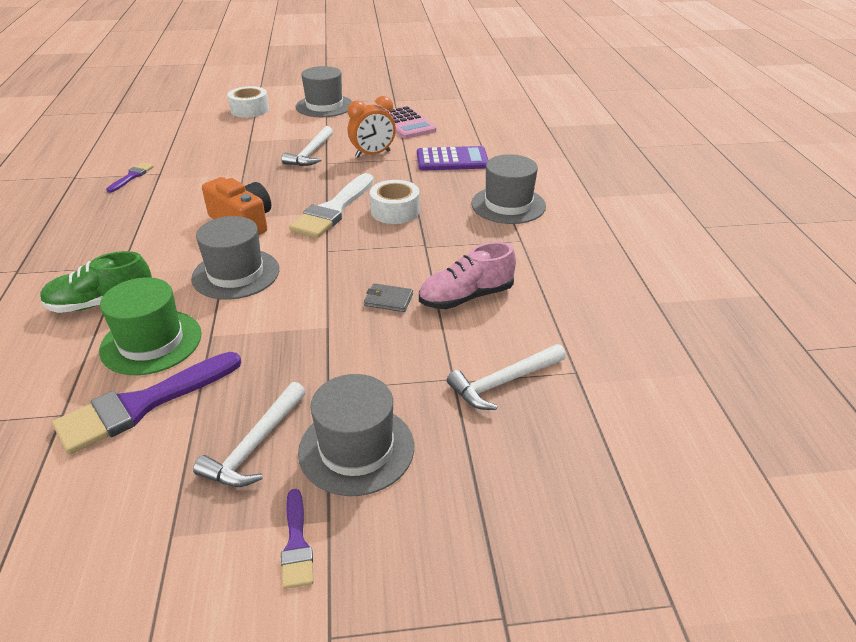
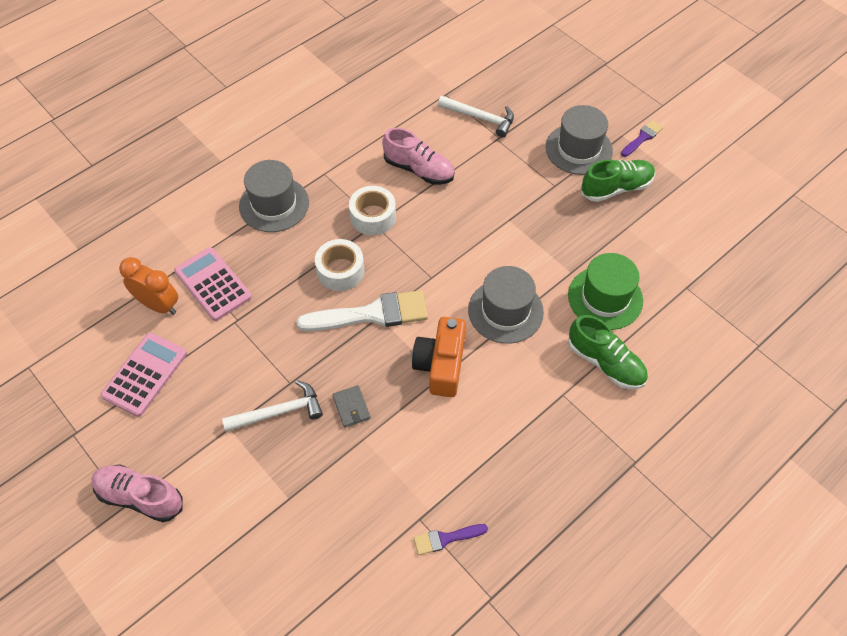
camera: 125 degrees left, 20 degrees up
purple brush [52,352,241,454] -> none
white hammer [193,382,306,487] -> green shoe [581,159,655,202]
white tape [228,86,269,118] -> white tape moved to [349,186,396,235]
grey hat [296,66,352,117] -> pink shoe [91,465,183,522]
orange clock [348,96,396,158] -> orange clock moved to [119,257,178,315]
grey wallet [364,283,413,312] -> grey wallet moved to [333,385,371,428]
purple calculator [417,146,488,171] -> pink calculator [174,247,252,321]

